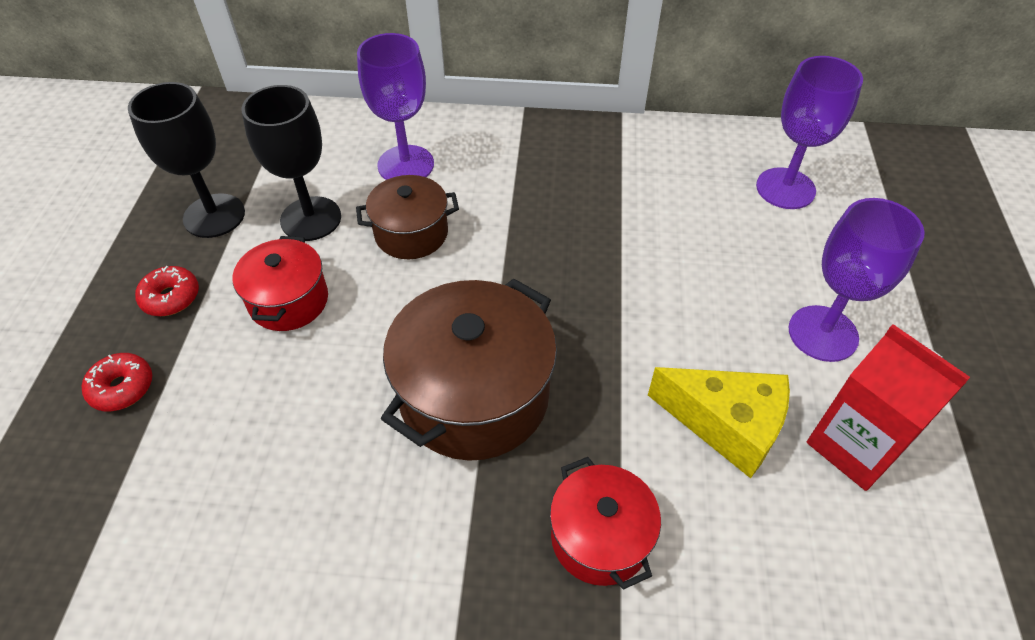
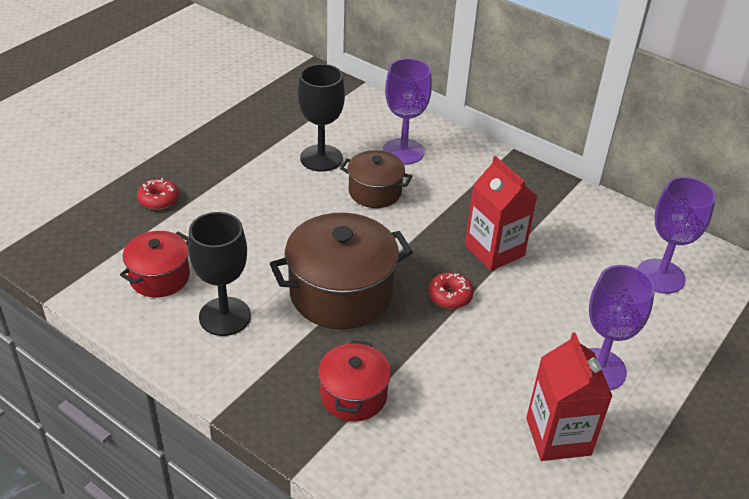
camera: 30 degrees right, 10 degrees down
black goblet [128,82,245,238] -> black goblet moved to [188,212,251,336]
red donut [135,266,199,316] -> red donut moved to [428,272,474,309]
red pot [233,236,328,331] -> red pot moved to [120,231,190,297]
yellow cheese [648,367,790,478] -> none
none -> red carton [465,156,537,271]

